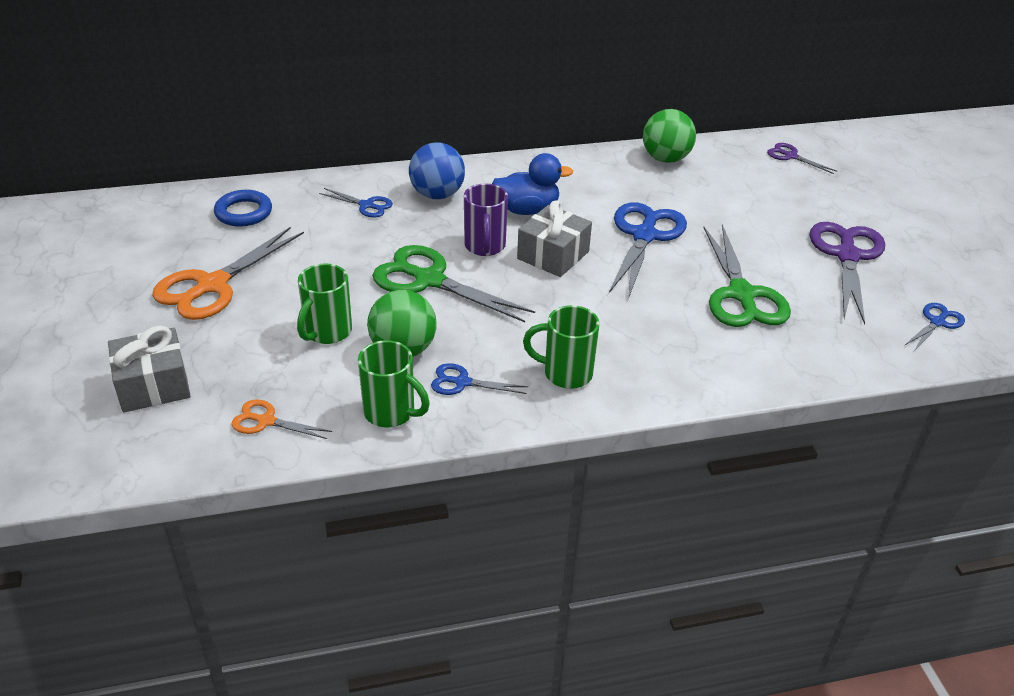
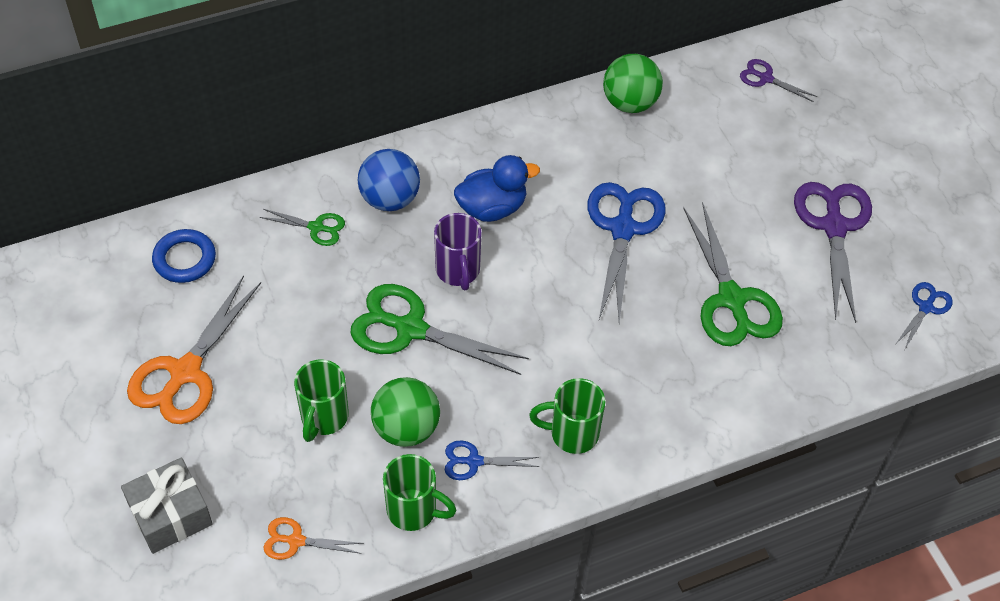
camera: 10 degrees left, 15 degrees up
blue scissors [319,188,393,218] -> green scissors [260,209,345,246]
grey gift [517,200,592,277] -> none

